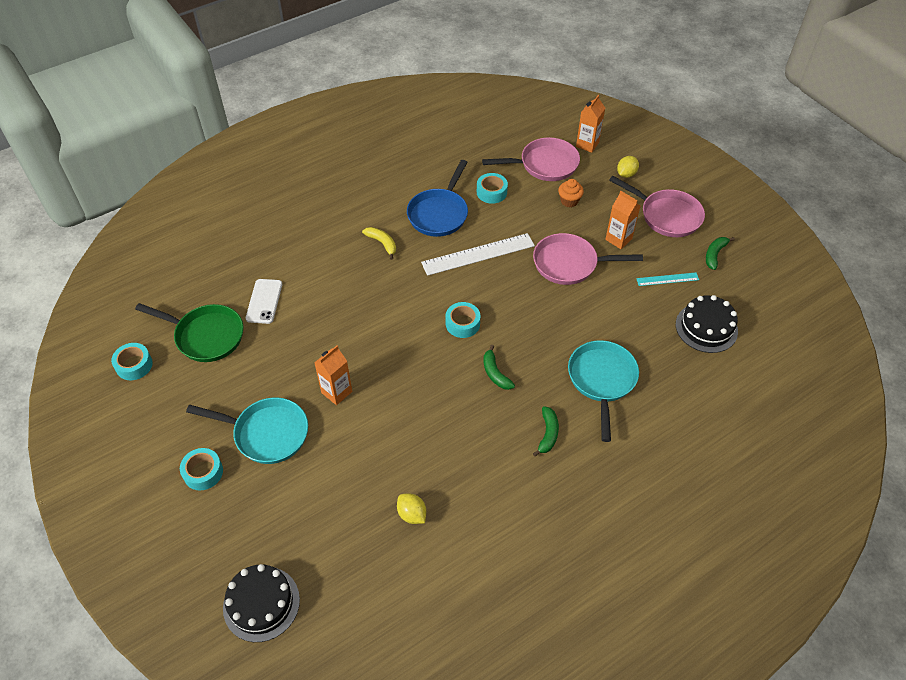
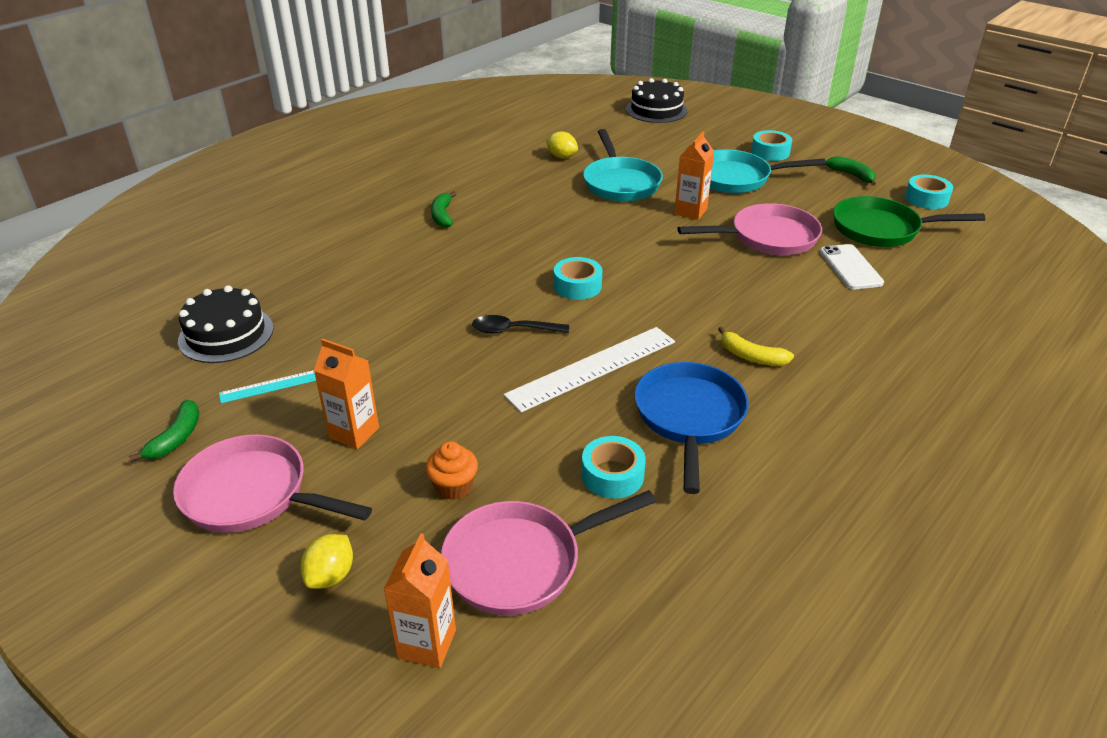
camera: 165 degrees right, 15 degrees down
green banana [484,345,515,390] -> green banana moved to [826,156,876,186]
pink pan [533,233,643,285] -> pink pan moved to [678,203,822,255]
turquoise pan [568,340,639,442] -> turquoise pan moved to [583,129,663,202]
none -> black spoon [472,315,569,334]

